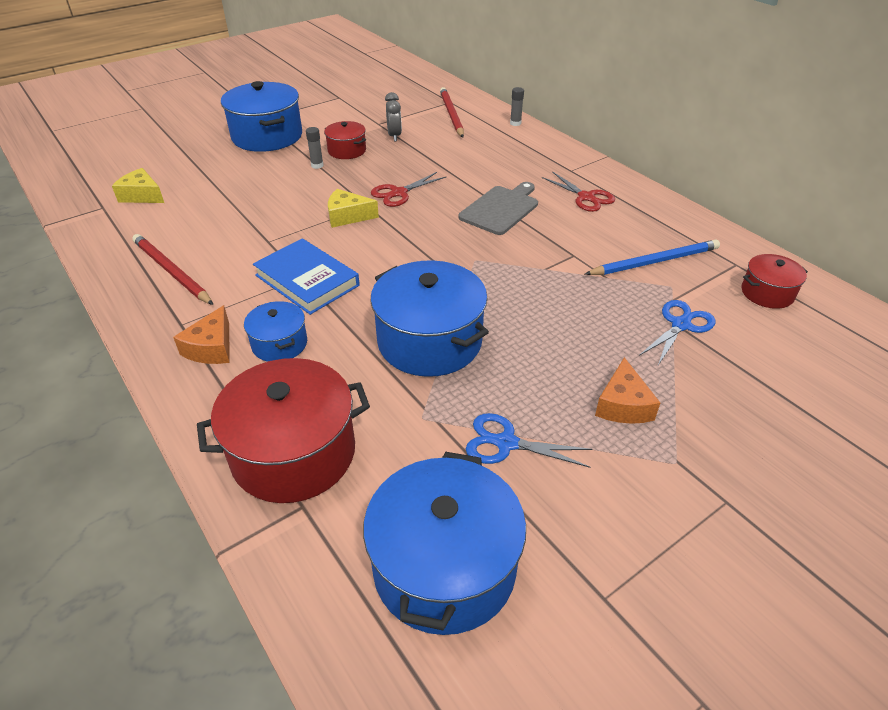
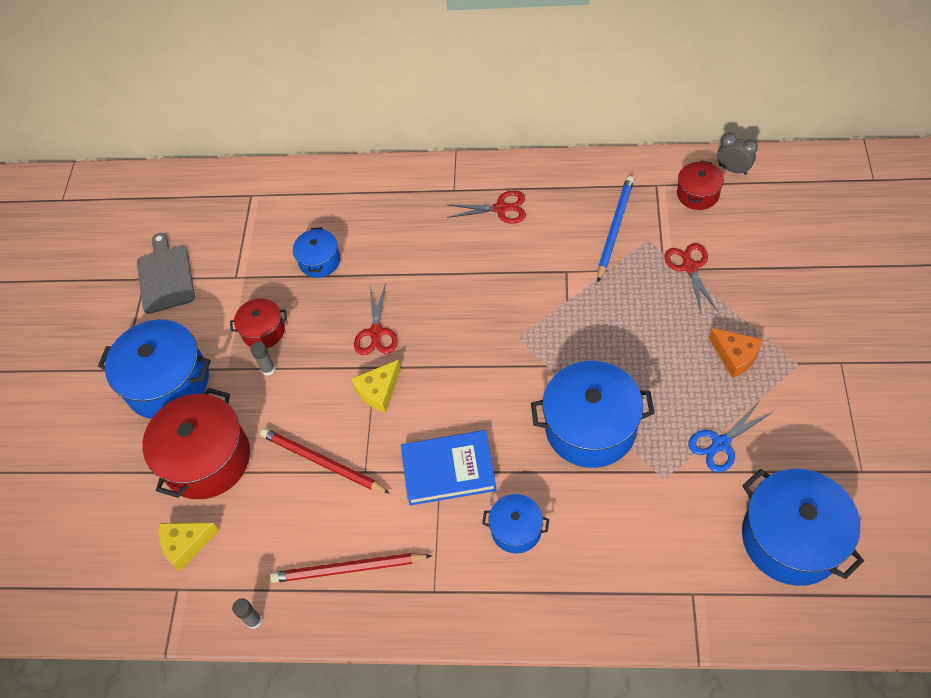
camera: 45 degrees left, 15 degrees up
orange cheese [173,305,230,364] -> none
red pot [197,358,370,503] -> red pot moved to [142,388,250,499]
grey clock [385,92,402,141] -> grey clock moved to [717,133,758,175]
red pencil [440,87,464,138] -> red pencil moved to [260,428,390,494]
grey cutting board [459,182,538,235] -> grey cutting board moved to [137,233,195,314]
grey glue stick [510,87,524,126] -> grey glue stick moved to [232,598,262,629]
blue scissors [639,300,716,365] -> red scissors [664,243,718,315]
none -> blue pot [293,227,340,278]

